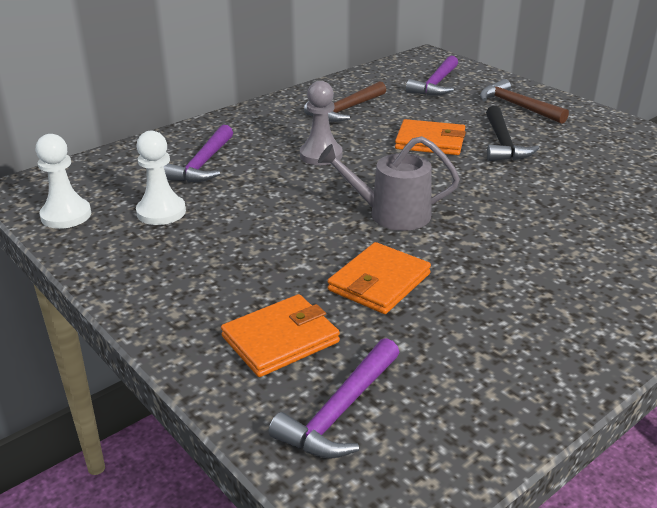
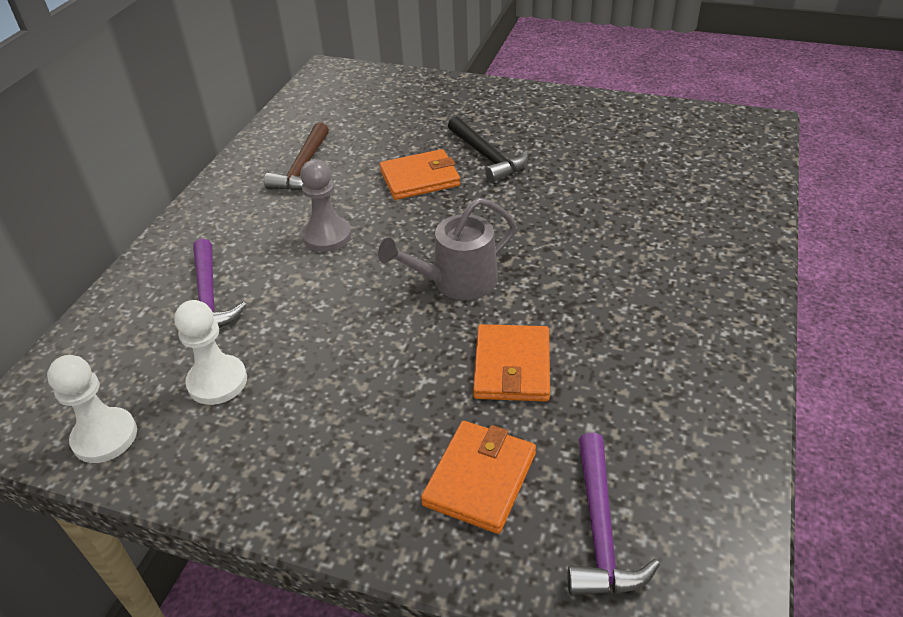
camera: 30 degrees left, 10 degrees up
purple hammer [406,56,458,96] -> none
brown hammer [480,79,569,124] -> none

